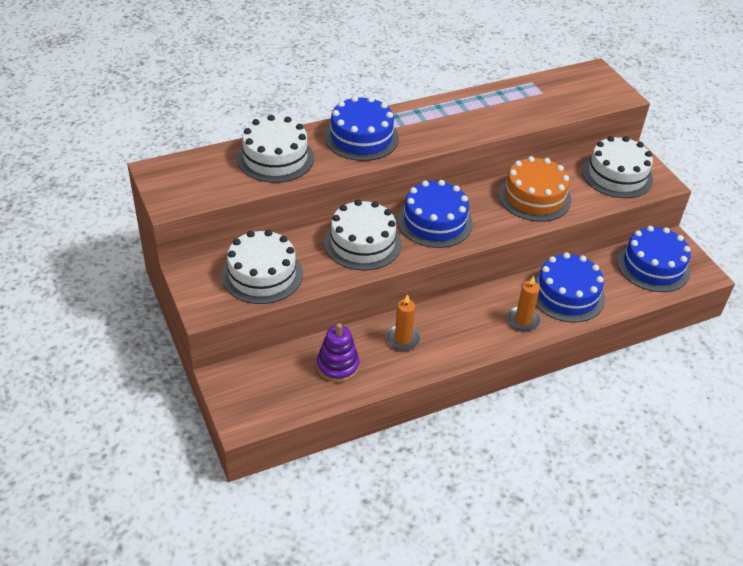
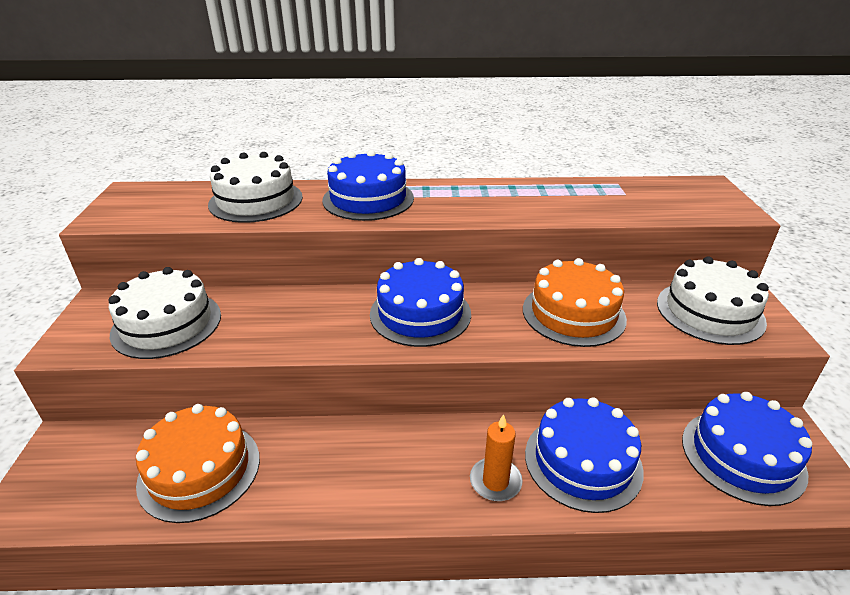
camera: 25 degrees right, 10 degrees down
purple stacking toy [317,323,360,382] -> orange cake [136,404,260,523]
white cake [324,200,402,270] -> none
orange candle [386,294,421,351] -> none

